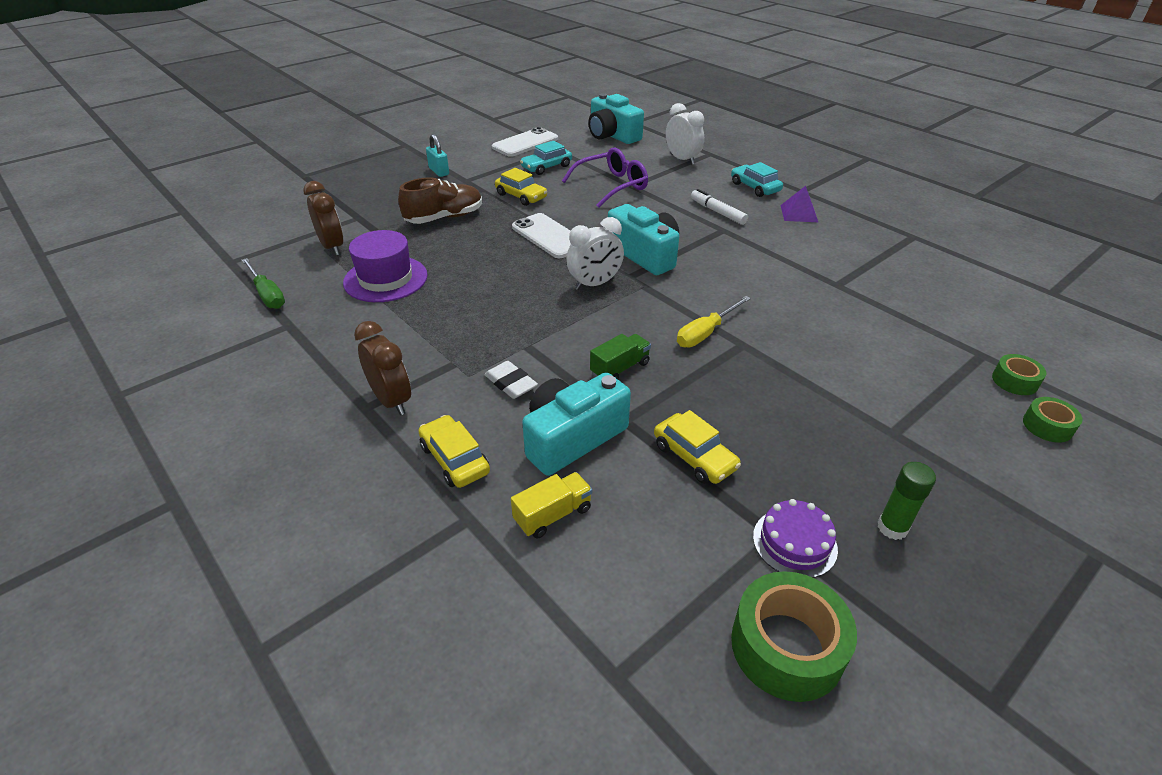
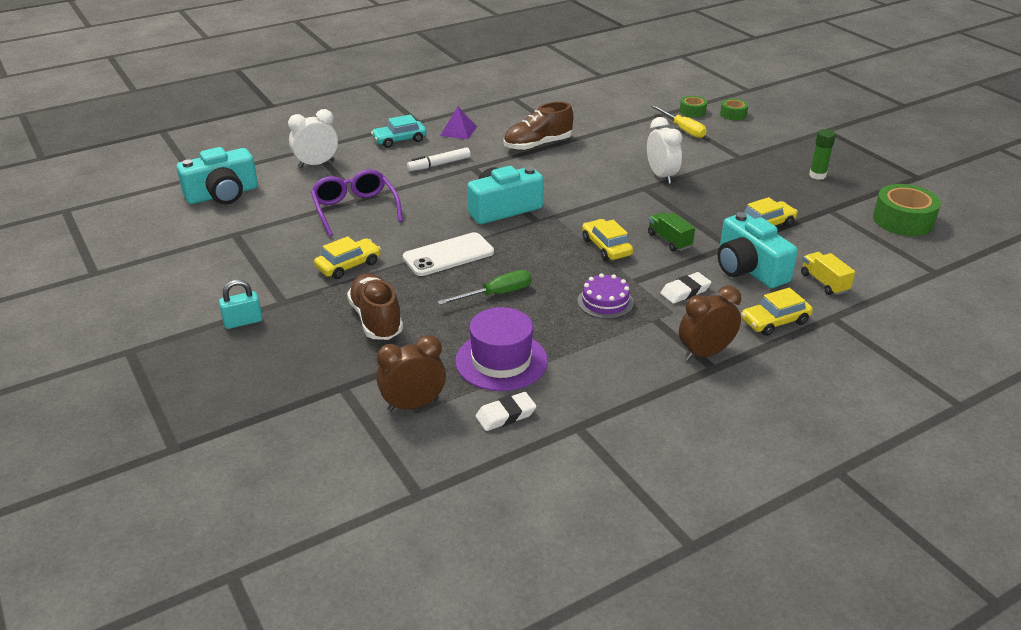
camera: 80 degrees left, 5 degrees down
green screwdriver [242,258,285,309] -> green screwdriver moved to [437,270,532,305]
white phone [492,127,558,157] -> none
turquoise car [520,141,572,175] -> none
white clock [566,217,624,290] -> white clock moved to [647,117,682,184]
yellow screwdriver [677,296,751,347] -> yellow screwdriver moved to [651,105,706,138]
purple cake [753,499,838,578] -> purple cake moved to [578,273,634,319]
none -> white eraser [476,392,537,431]
none -> brown shoe [504,102,574,151]
none -> yellow car [582,219,633,261]

